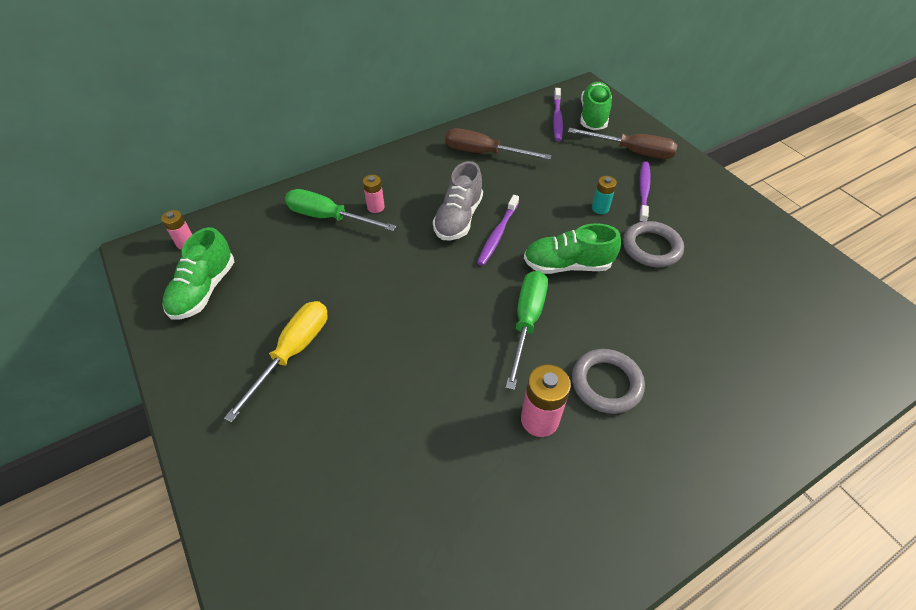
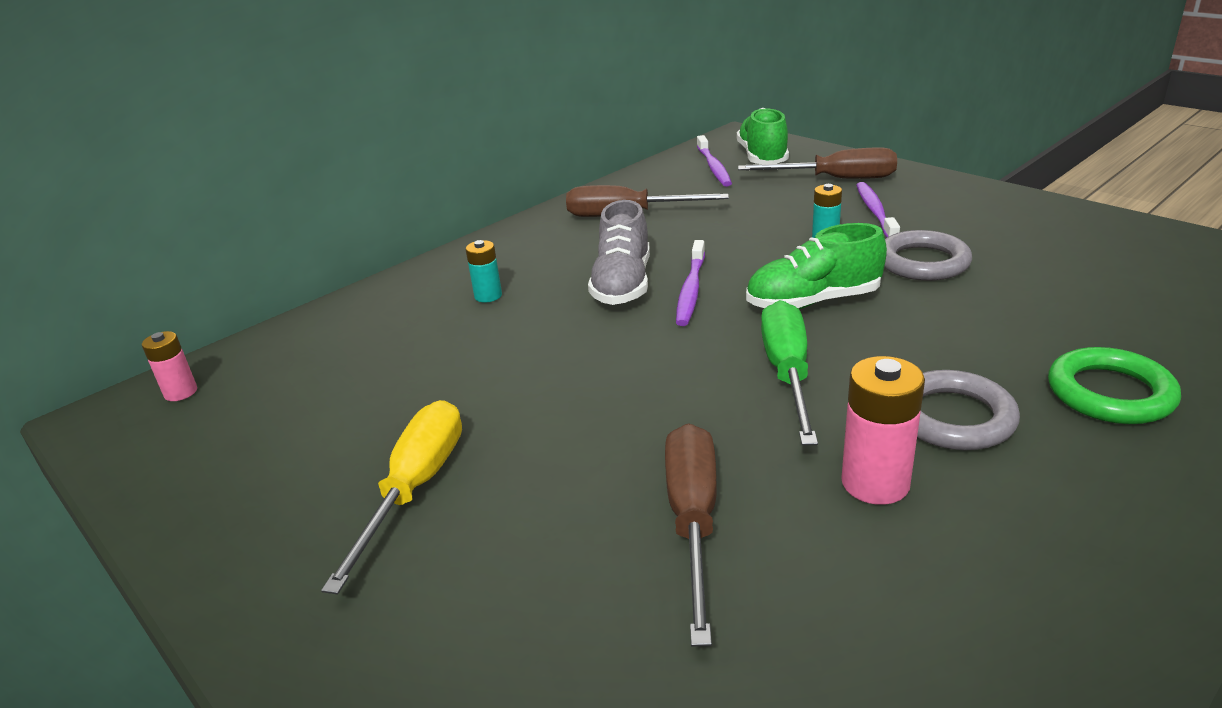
camera: 10 degrees left, 20 degrees down
green shoe [163,227,234,320] -> none
green screwdriver [285,189,396,231] -> none
pink battery [363,175,385,213] -> turquoise battery [466,240,502,303]
none -> brown screwdriver [665,423,717,646]
none -> green ring [1048,347,1181,424]

